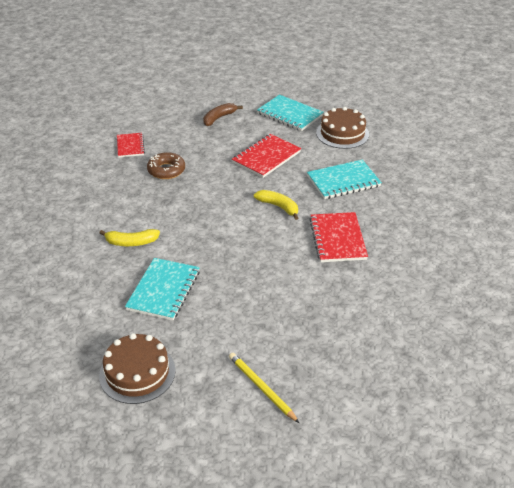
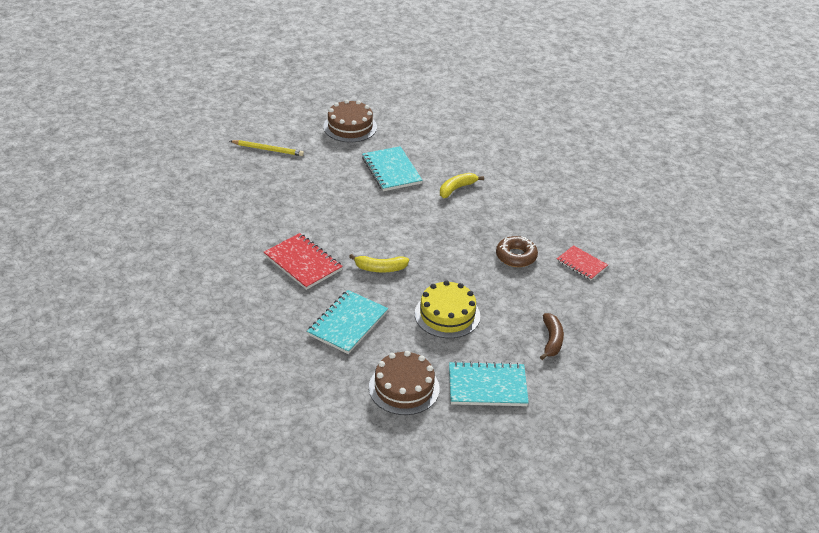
camera: 140 degrees right, 0 degrees up
red notebook [232,134,301,178] -> yellow cake [415,280,480,338]

